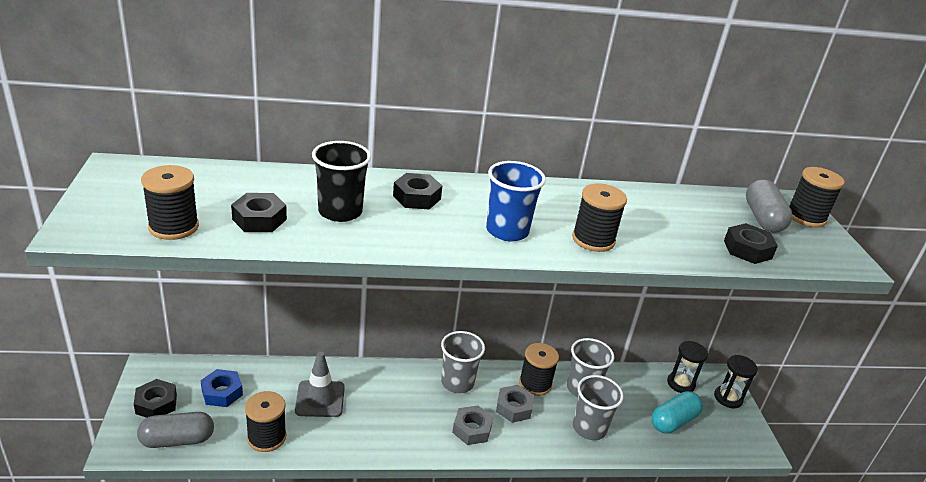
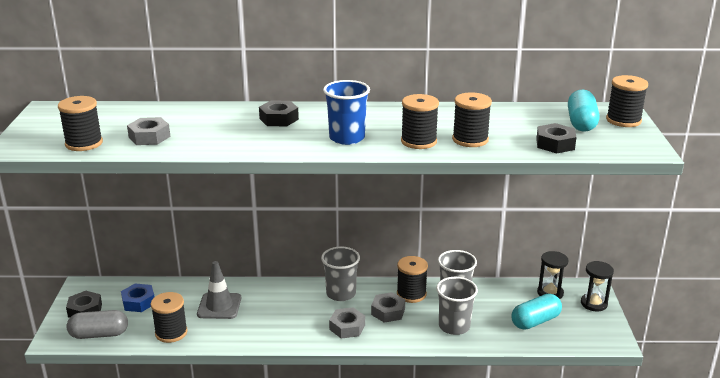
camera: 10 degrees right, 5 degrees down
black nut [231,193,287,232] -> grey nut [127,117,170,145]
black cup [312,141,371,222] -> none
grey capsule [746,180,793,233] -> turquoise capsule [568,90,599,132]
none -> black spool [452,92,492,147]

